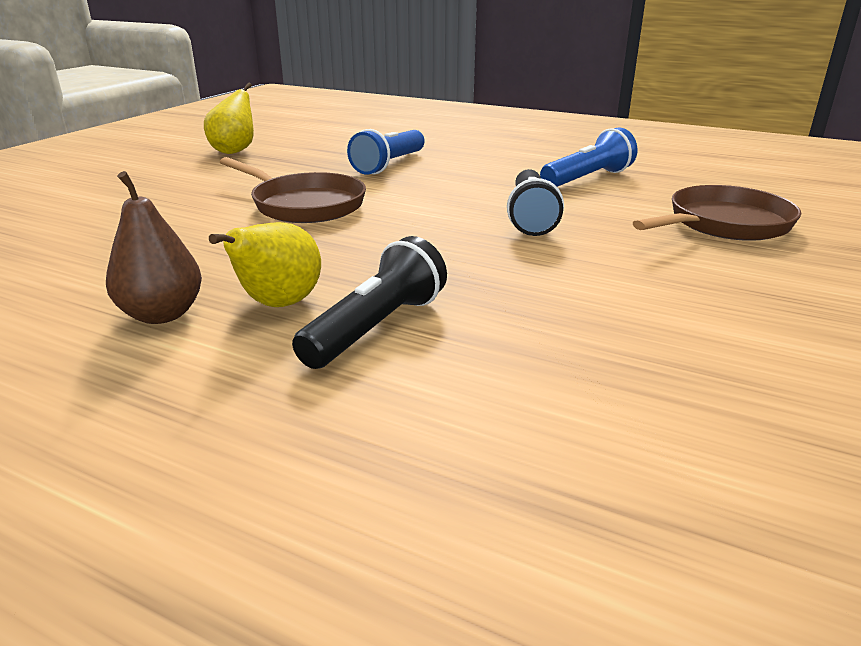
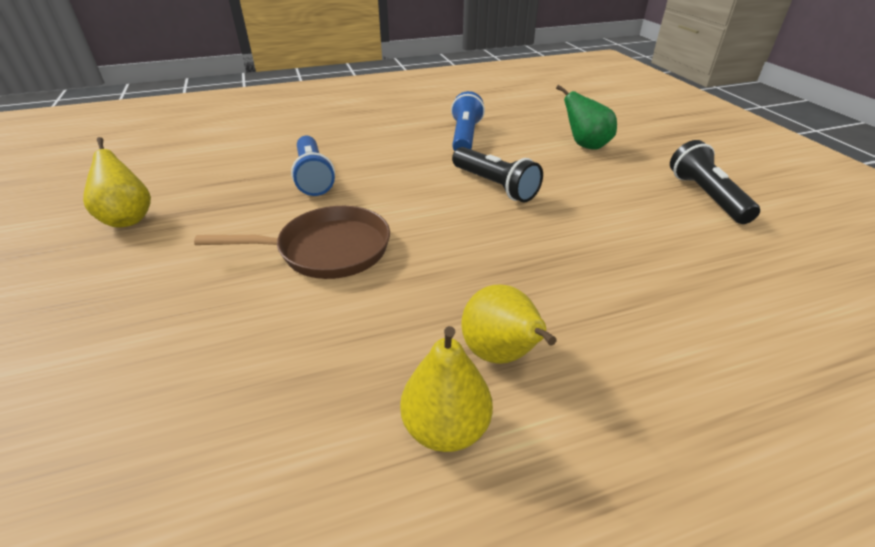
camera: 45 degrees left, 10 degrees up
brown pear [106,171,202,324] -> yellow pear [400,326,493,452]
black flashlight [292,236,447,369] -> black flashlight moved to [670,140,760,224]
brown pan [633,185,801,241] -> green pear [556,85,617,150]

